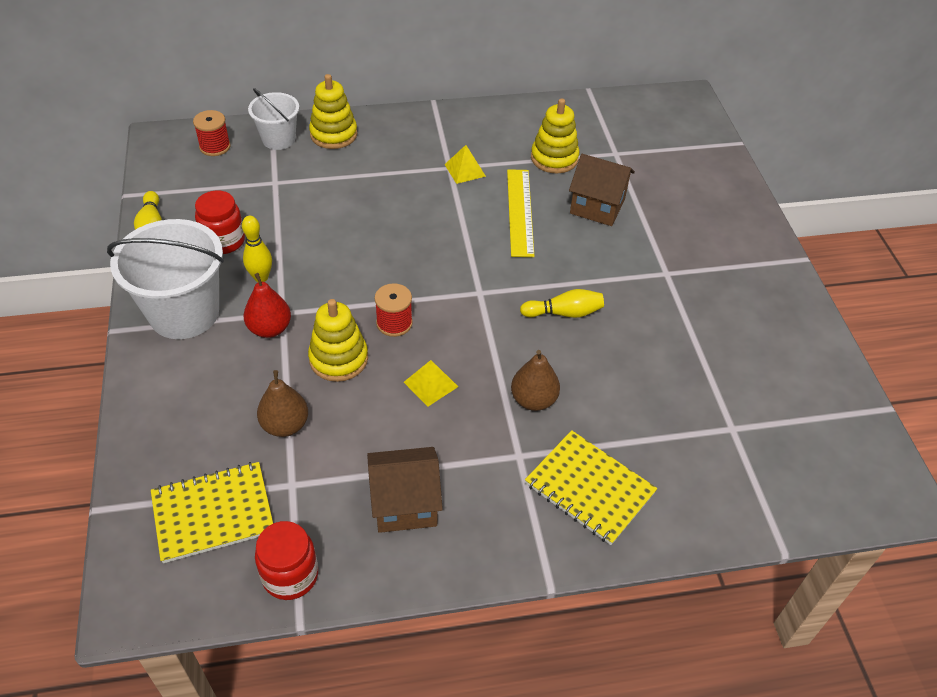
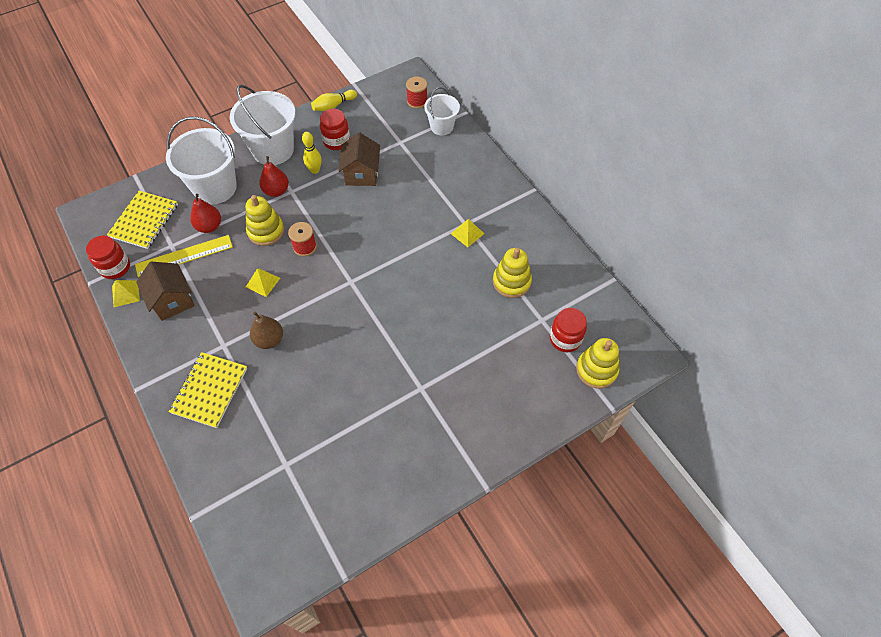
camera: 70 degrees right, 10 degrees up
yellow notebook [151,462,273,563] -> yellow notebook turned 60 degrees clockwise [107,191,178,249]
brown pear [257,370,308,437] -> red pear [190,194,221,233]
yellow stacking toy [309,74,357,149] -> yellow stacking toy moved to [576,338,619,389]
yellow ruler [507,169,535,257] -> yellow ruler moved to [135,235,233,277]
yellow bowling pin [520,289,604,318] -> none
brown house [569,154,635,226] -> brown house moved to [339,132,380,186]
none -> yellow pyramid [112,280,140,307]
none -> white bucket [166,117,237,205]
none -> red jar [550,308,587,352]

